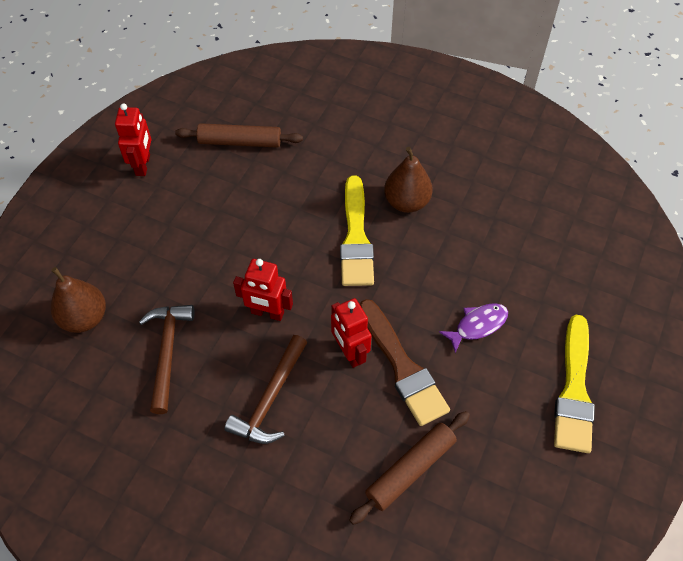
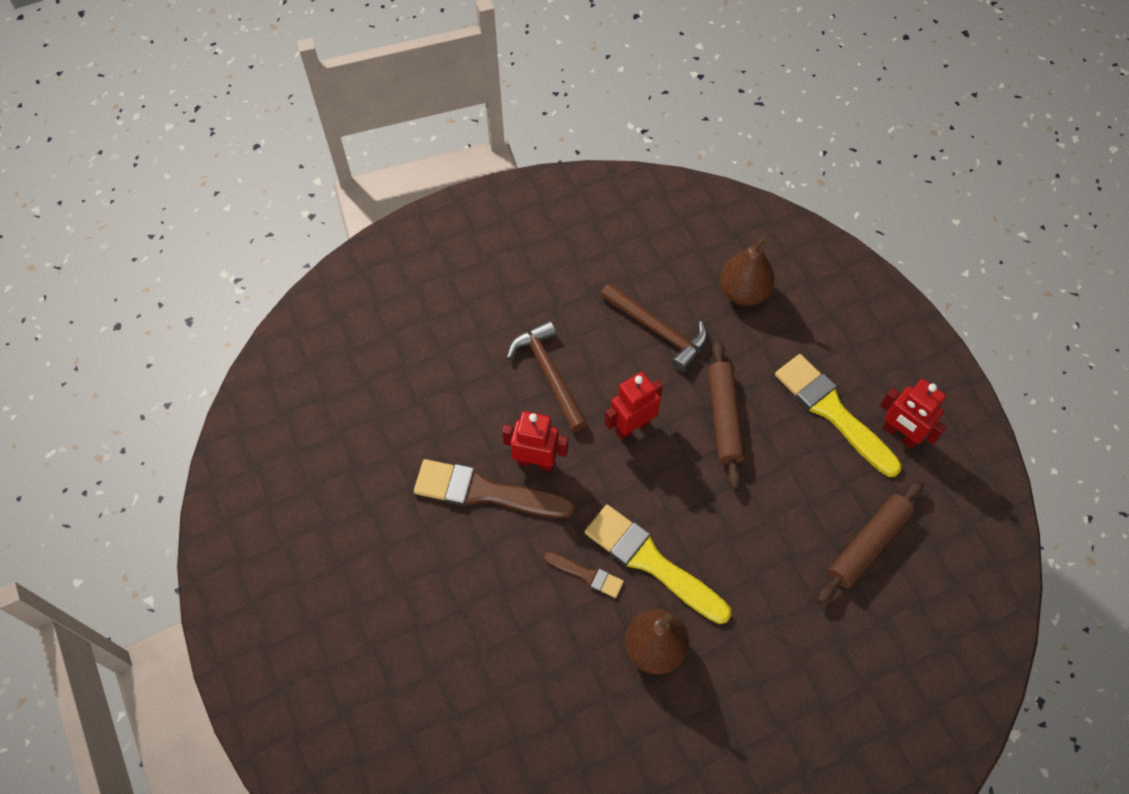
camera: 130 degrees right, 5 degrees up
brown rolling pin [349,411,470,525] -> brown rolling pin moved to [708,341,745,489]
purple fish [439,303,508,353] -> none
yellow brush [554,315,595,453] -> yellow brush moved to [775,354,902,477]
none -> brown brush [544,552,624,598]

